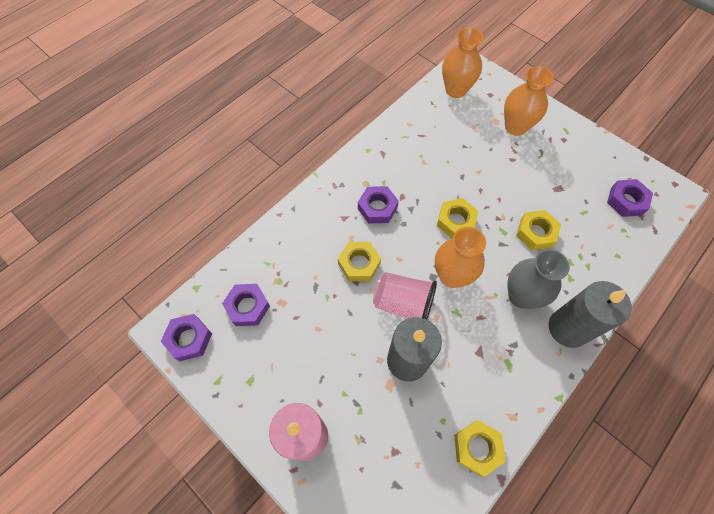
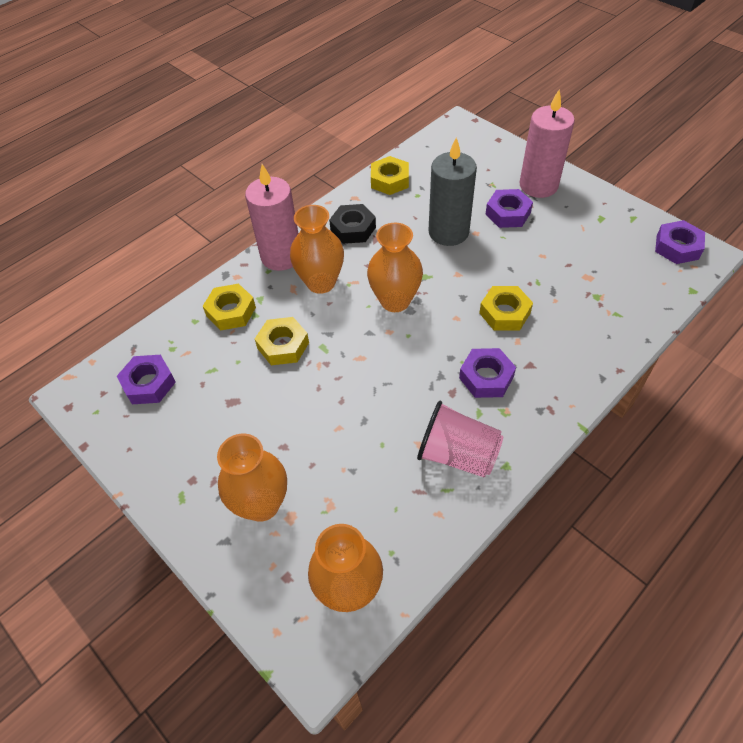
camera: 175 degrees left, 10 degrees down
purple nut [222,284,270,326] -> purple nut moved to [485,189,533,228]
pink cup [373,272,437,320] -> pink cup moved to [417,401,504,478]
yellow nut [437,198,478,238] -> yellow nut moved to [203,284,256,331]
grey vase [508,249,570,309] -> orange vase [290,205,344,294]
grey candle [549,281,632,348] -> pink candle [245,164,299,271]
none -> black nut [329,204,376,244]

